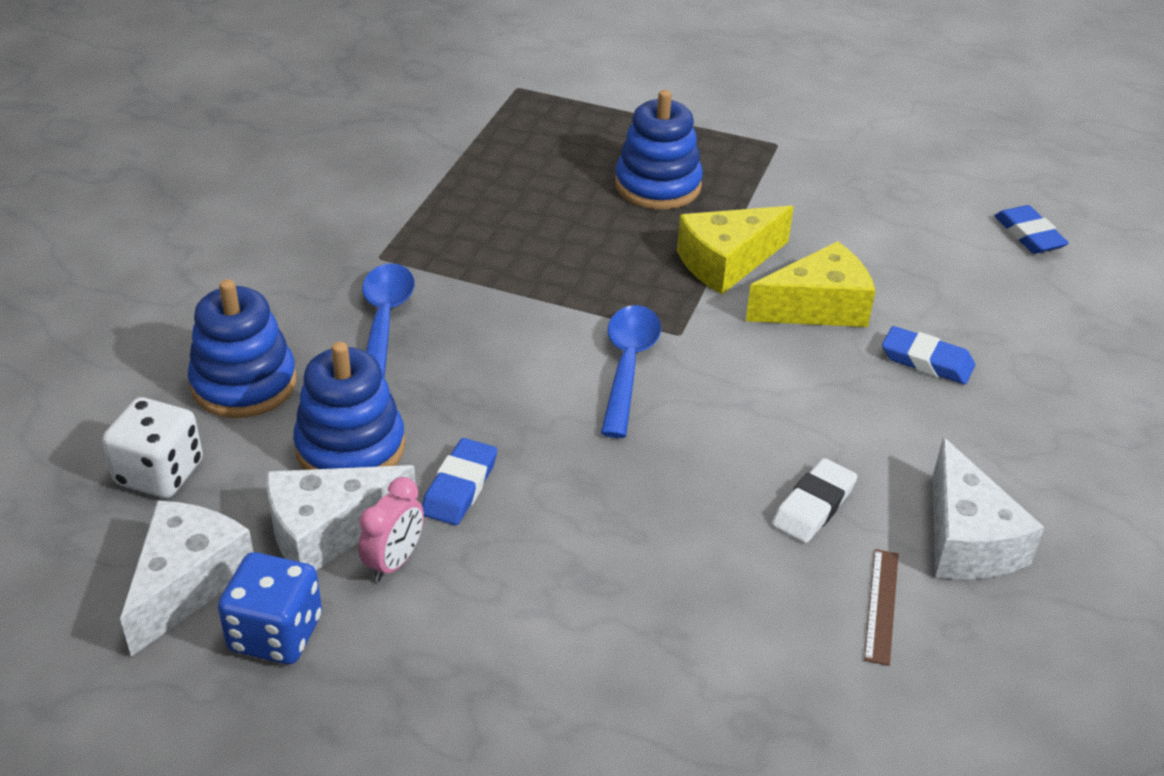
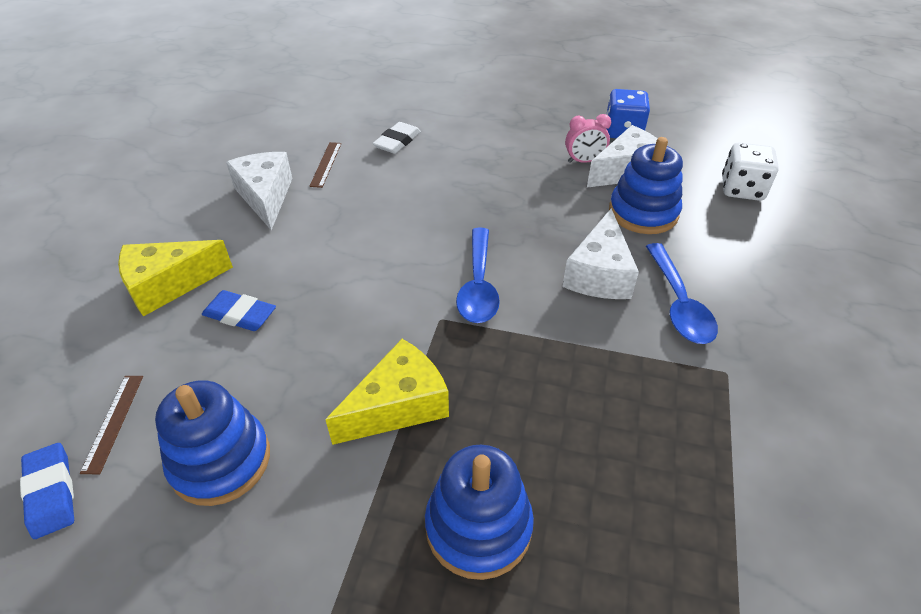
camera: 175 degrees right, 5 degrees up
white cheese [120,500,253,657] -> white cheese moved to [562,208,639,299]
blue stacking toy [188,279,297,418] -> blue stacking toy moved to [155,380,270,506]
pink clock [358,477,424,582] -> pink clock turned 120 degrees counterclockwise [565,114,611,163]
blue eraser [422,438,497,525] -> none
yellow cheese [746,241,876,327] -> yellow cheese moved to [118,240,233,317]
white eraser [772,458,857,543] -> white eraser moved to [373,122,421,154]
none -> brown ruler [80,376,143,474]

